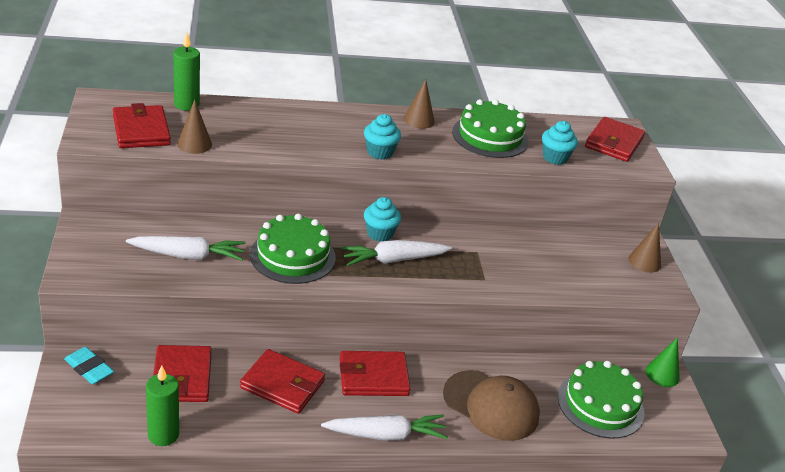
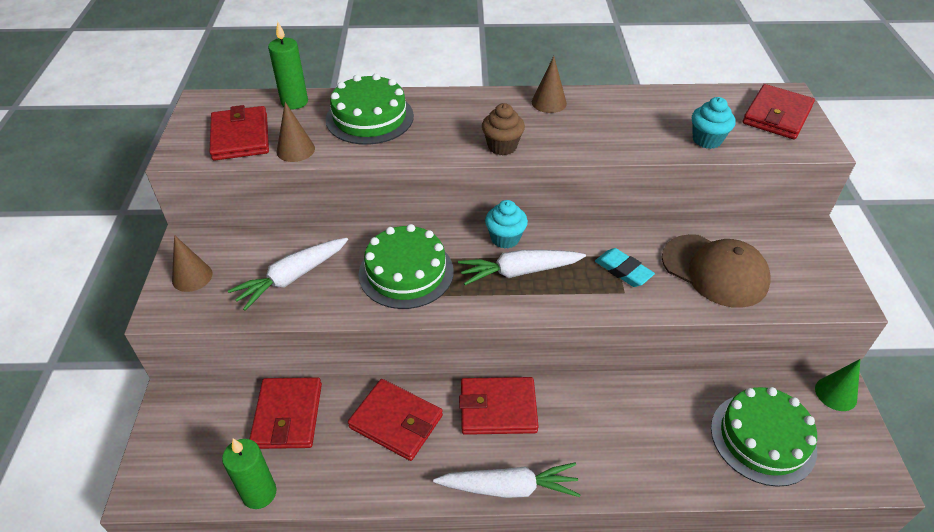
camera: 10 degrees right, 10 degrees up
turquoise eraser [64,347,114,384] -> turquoise eraser moved to [595,248,655,287]
white carrot [126,236,245,261] -> white carrot turned 135 degrees clockwise [228,238,348,311]
turquoise cupcake [364,114,401,160] -> brown cupcake [482,103,525,156]
brown cap [443,370,540,441] -> brown cap moved to [662,234,770,308]
green cake [452,99,529,158] -> green cake moved to [326,74,414,145]
brown cone [628,223,661,273] -> brown cone moved to [172,235,213,292]

